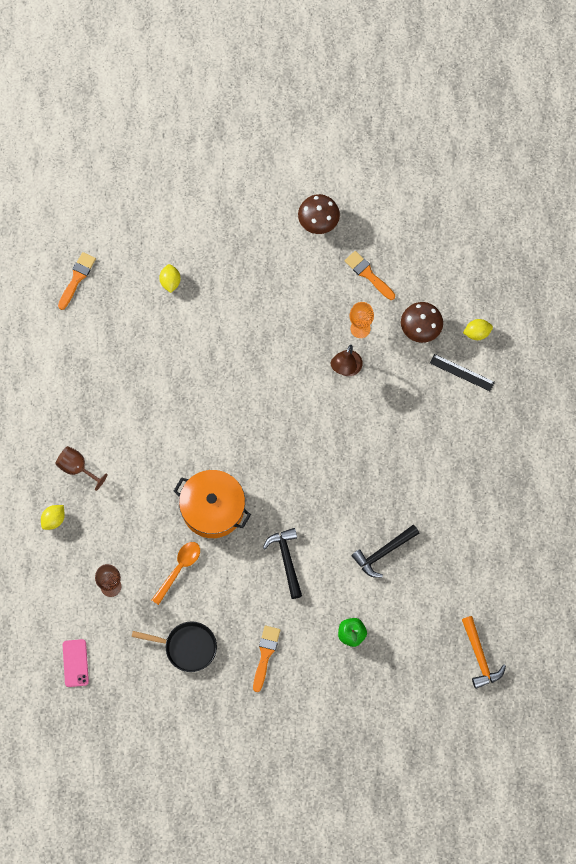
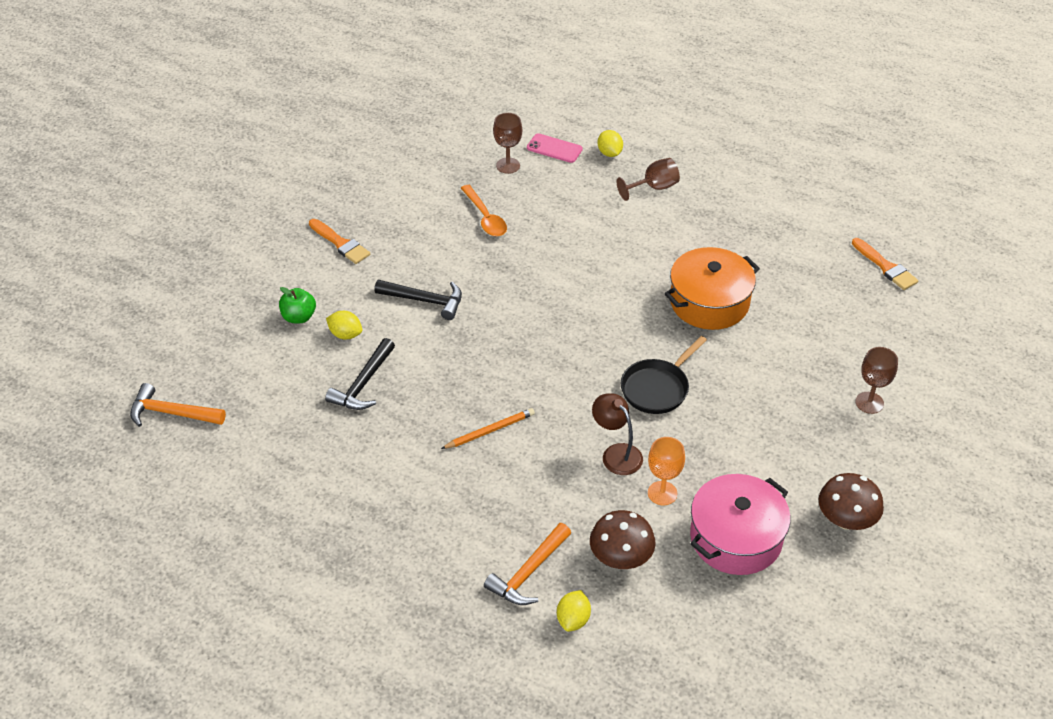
camera: 120 degrees right, 25 degrees down
pink phone [63,639,89,687] -> pink phone moved to [527,133,583,163]
black pan [132,621,217,672] -> black pan moved to [621,336,707,414]
yellow lemon [159,264,181,293] -> yellow lemon moved to [326,311,362,340]
orange pot [174,470,251,538] -> orange pot moved to [664,247,760,330]
orange brush [345,251,395,300] -> pink pot [690,474,791,575]
black hammer [351,525,420,578] -> black hammer turned 150 degrees counterclockwise [325,338,395,410]
black ruler [430,354,495,391] -> orange hammer [484,523,571,605]
none -> orange pencil [441,408,535,449]
none -> brown goblet [855,347,898,414]

